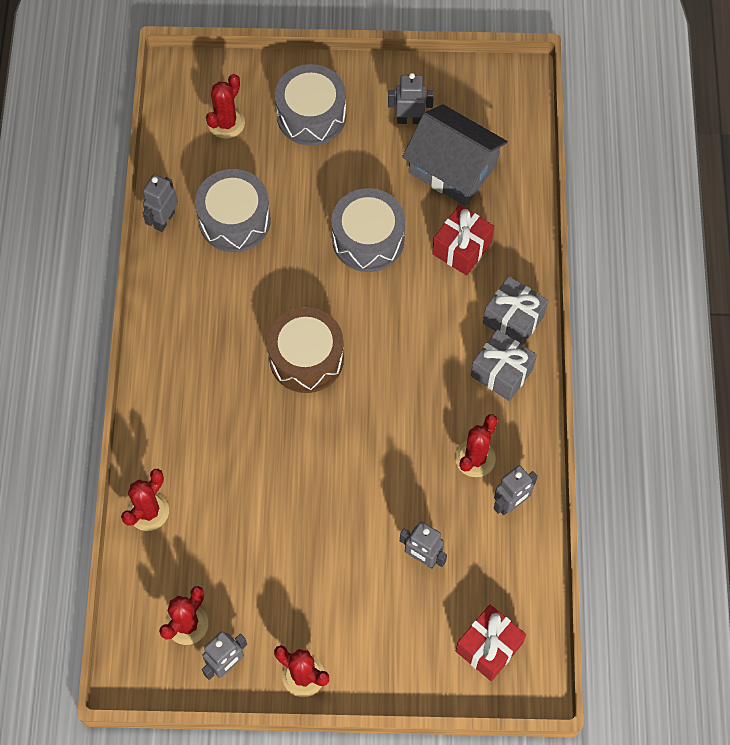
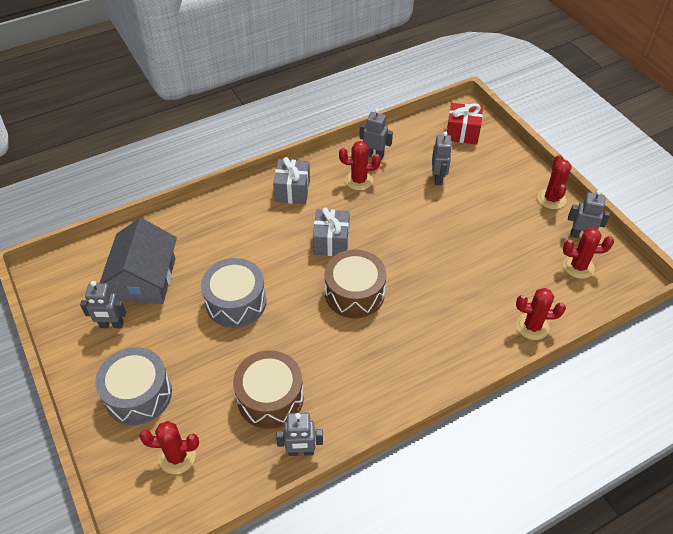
camera: 120 degrees left, 15 degrees down
grey drum [195,169,271,252] -> brown drum [233,350,304,429]
grey robot [388,73,434,124] -> grey robot turned 60 degrees counterclockwise [80,281,126,328]
red gift [432,205,494,275] -> none
grey gift [483,276,548,345] -> grey gift moved to [313,208,350,256]

